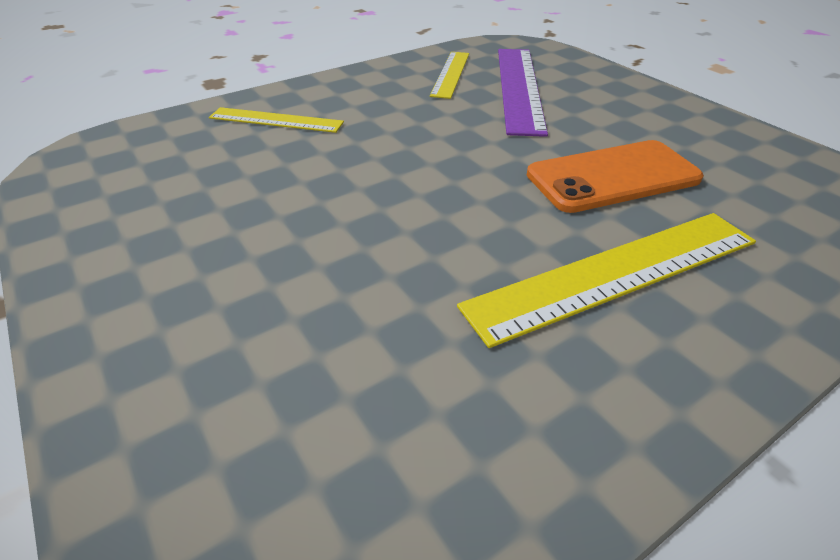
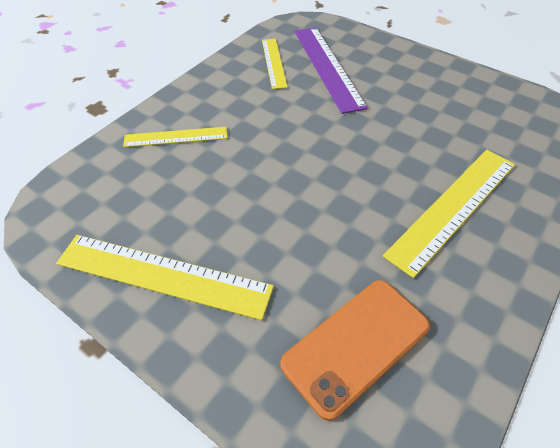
camera: 20 degrees left, 10 degrees up
orange phone [527,140,704,213] -> orange phone moved to [280,280,430,421]
none -> yellow ruler [56,235,274,320]

